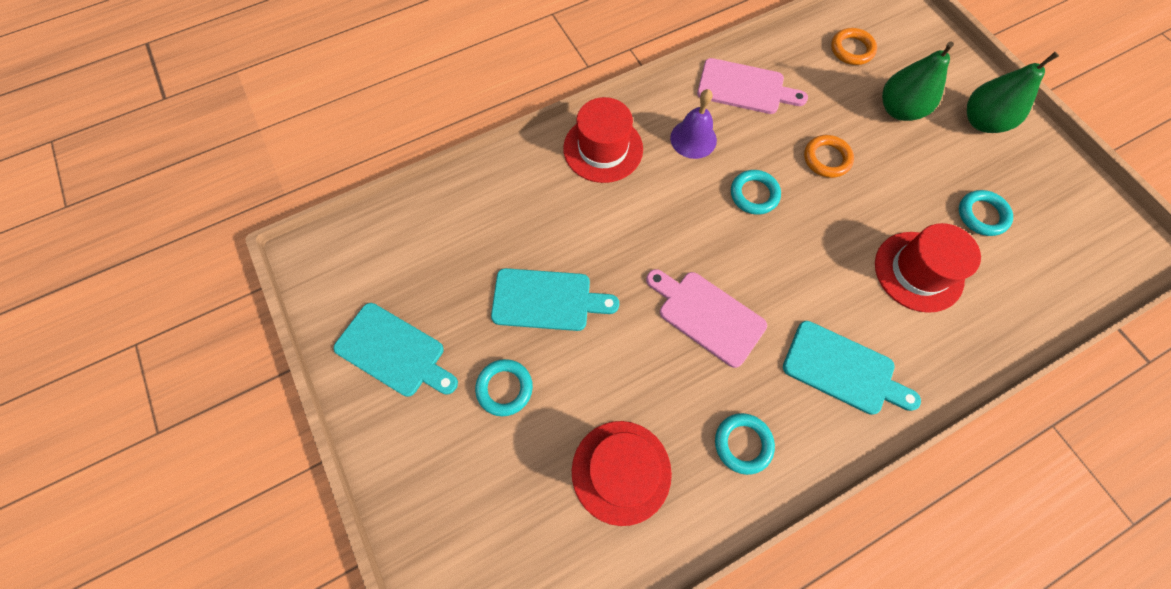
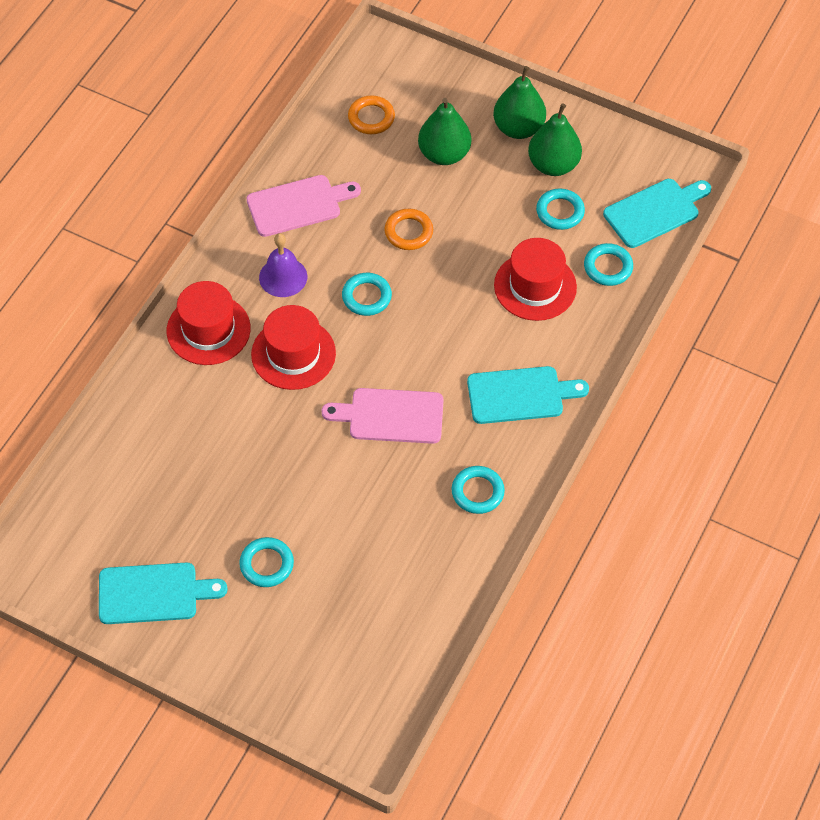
camera: 35 degrees left, 10 degrees down
turquoise cutting board [491,268,619,331] -> turquoise cutting board moved to [603,179,711,248]
red hat [572,421,672,526] -> red hat moved to [251,305,336,390]
none -> green pear [528,104,582,176]
none -> turquoise ring [584,243,633,286]

